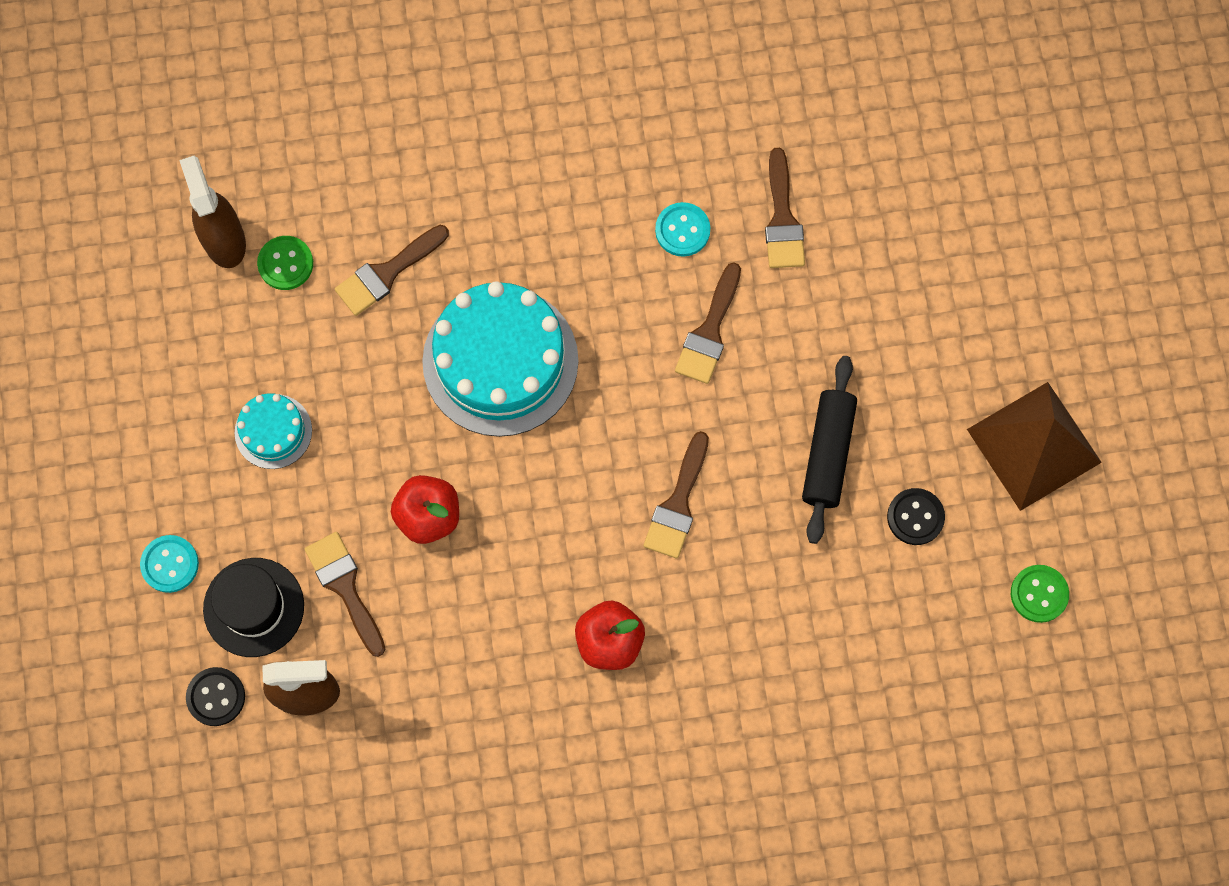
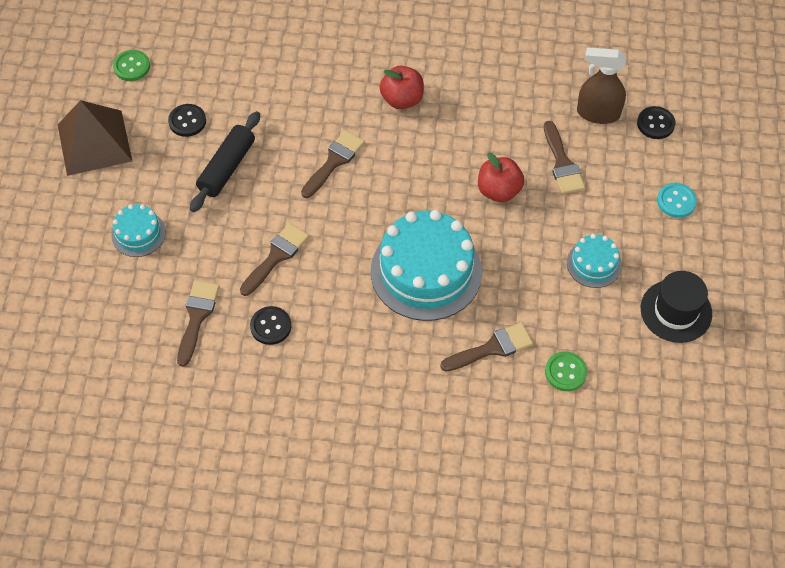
camera: 165 degrees left, 15 degrees down
brown spray bottle [179,156,246,268] -> none
black hat [203,558,304,657] -> black hat moved to [641,271,712,343]
turquoise button [655,202,710,257] -> black button [250,306,291,345]
none -> turquoise cake [111,204,166,257]

